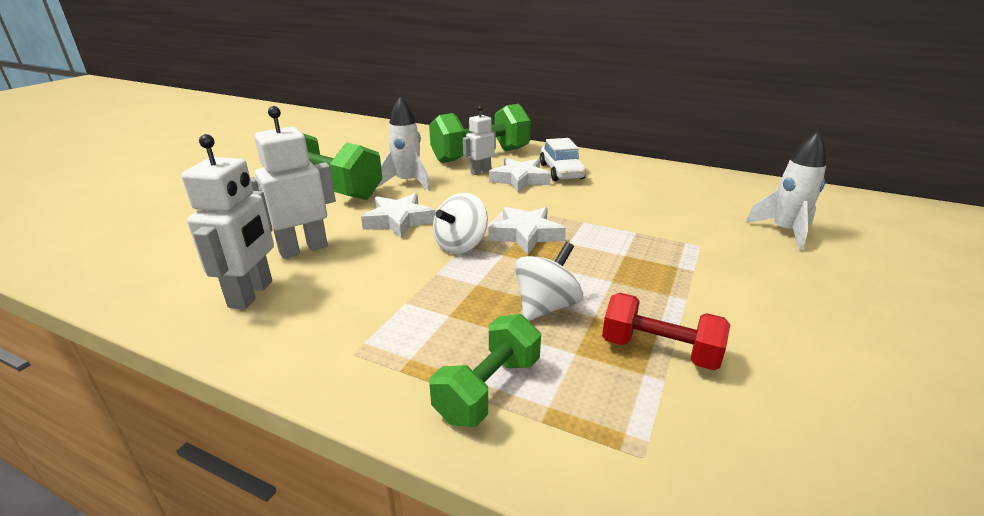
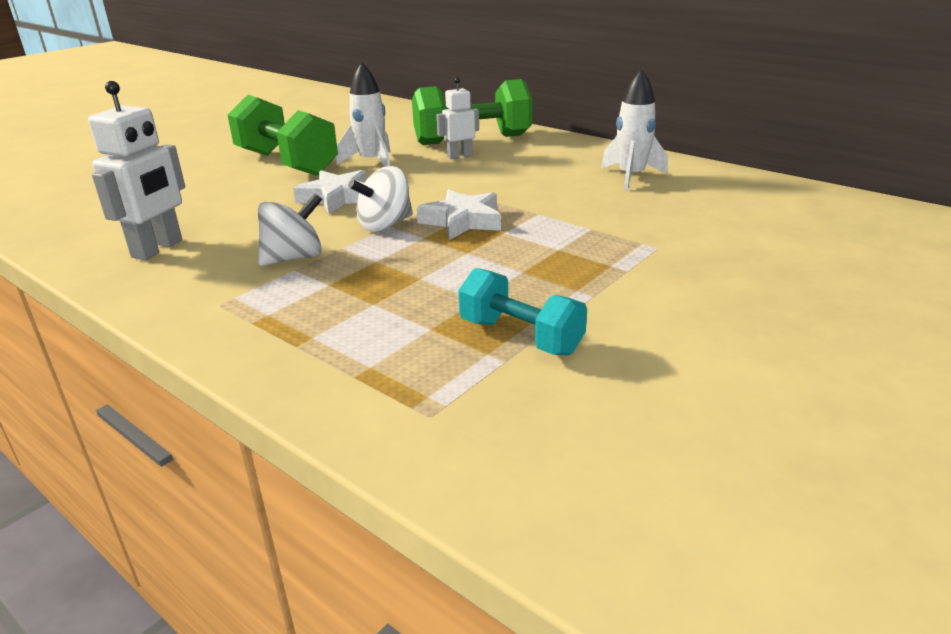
camera: 15 degrees right, 0 degrees up
white robot [250,106,336,259] -> none
green dumbbell [430,314,541,427] -> none
white star [489,158,551,193] -> none
white spinning top [515,242,583,321] -> white spinning top moved to [258,194,322,266]
white car [539,138,586,181] -> none
red dumbbell [602,293,730,370] -> turquoise dumbbell [458,268,587,355]
white rocket [745,132,827,251] -> white rocket moved to [601,69,668,191]

